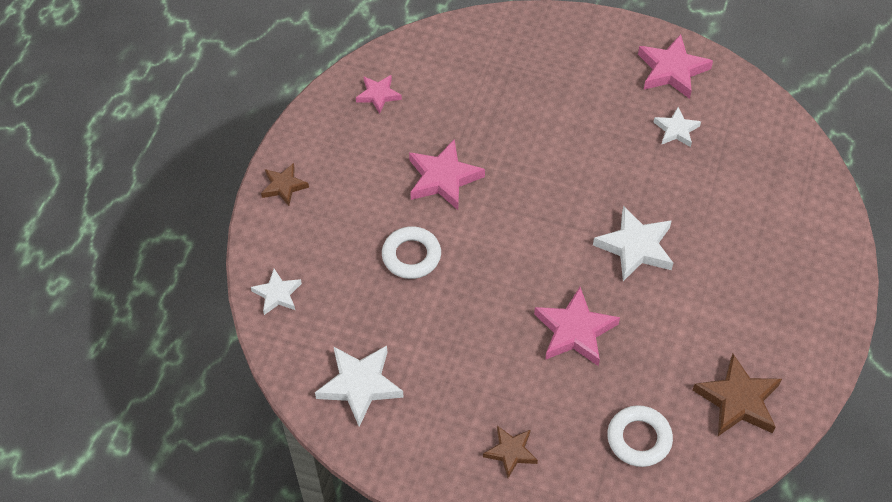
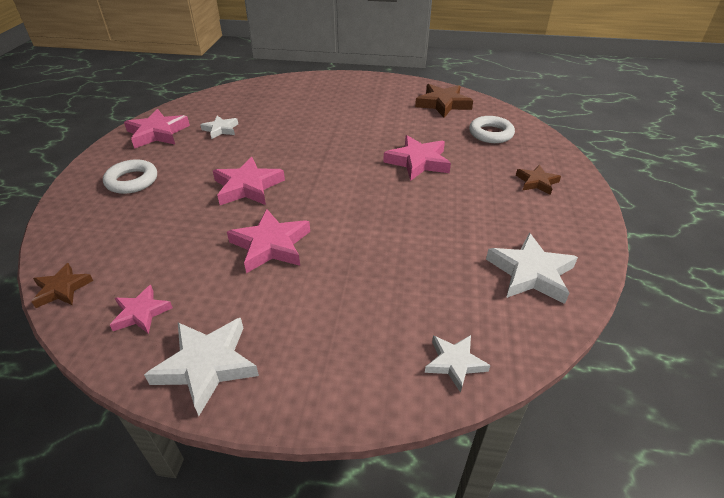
camera: 100 degrees left, 15 degrees down
brown star [261,163,309,206] -> brown star moved to [32,263,93,308]
white ring [382,226,441,279] -> white ring moved to [103,159,157,194]
white star [593,205,673,281] -> white star moved to [144,318,259,416]
none -> pink star [213,157,285,205]

